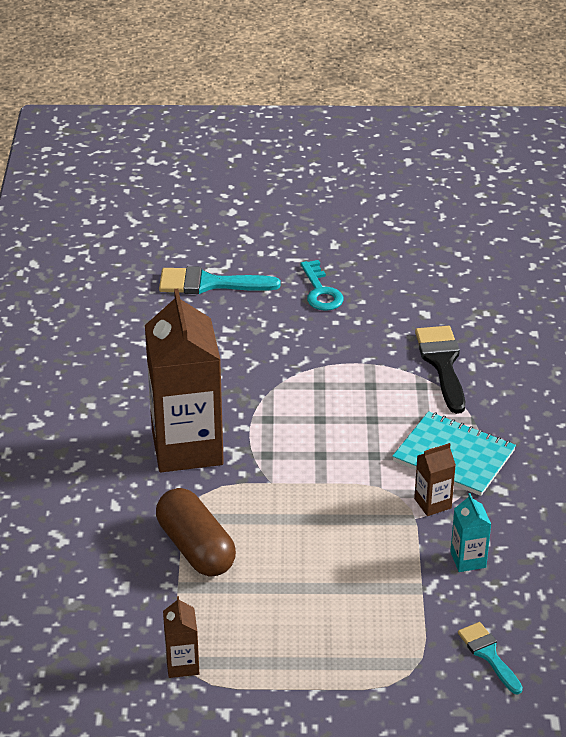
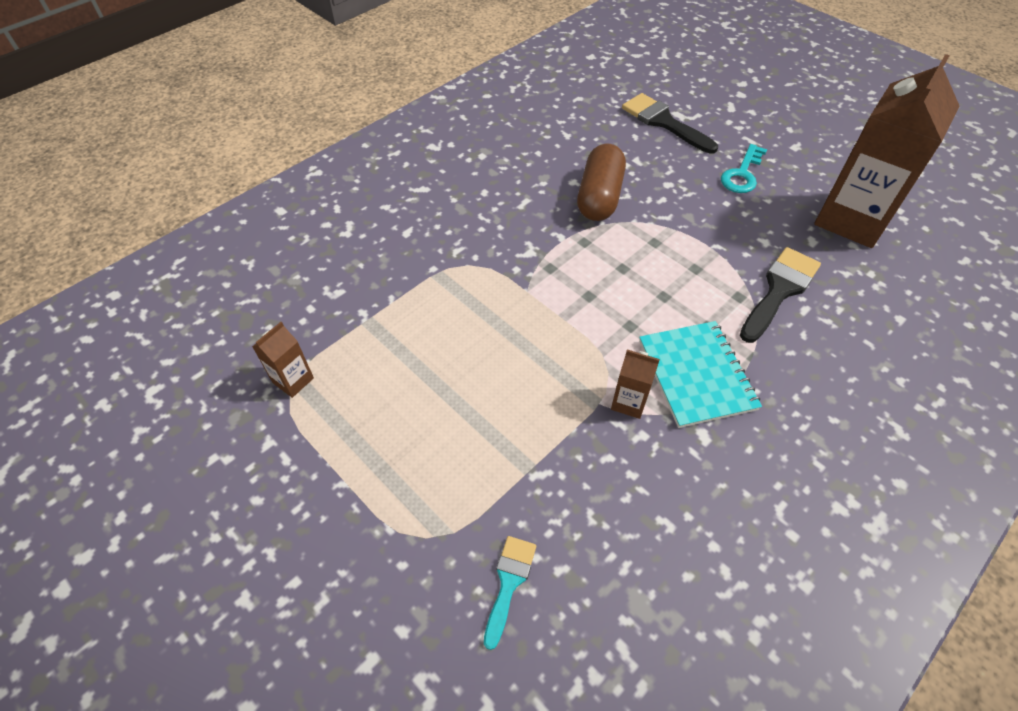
camera: 45 degrees right, 15 degrees up
brown carton [145,289,224,472] -> brown carton moved to [814,54,960,248]
brown capsule [156,488,236,577] -> brown capsule moved to [577,144,626,221]
turquoise brush [159,266,280,294] -> black brush [622,93,718,154]
turquoise carton [450,493,491,572] -> none

